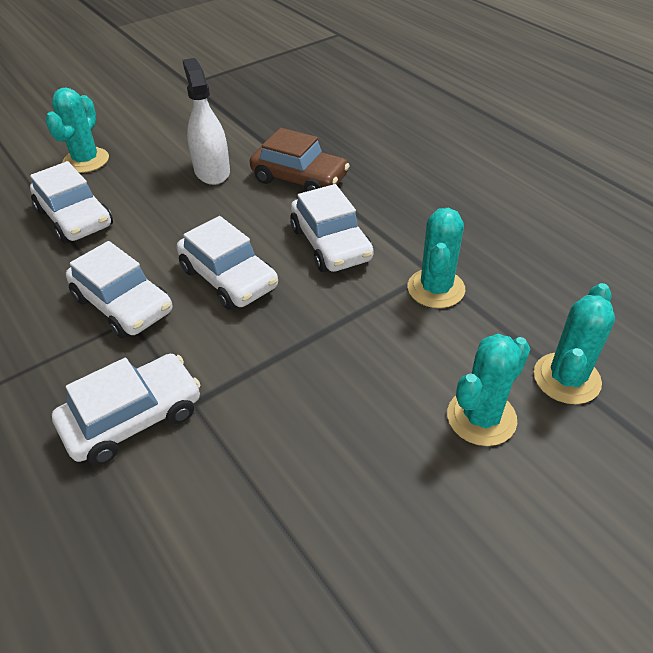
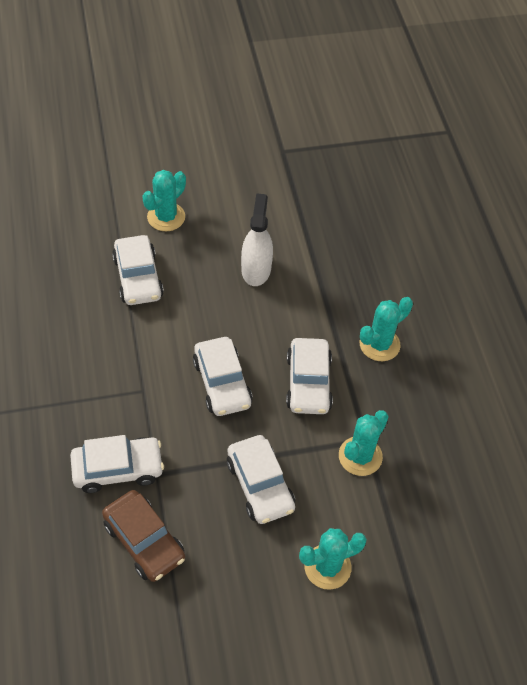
camera: 20 degrees right, 10 degrees up
white car [66,241,172,339] -> white car moved to [227,435,295,524]
brown car [250,128,350,192] -> brown car moved to [102,490,185,582]
turquoise cactus [534,283,615,404] -> turquoise cactus moved to [360,297,413,361]

